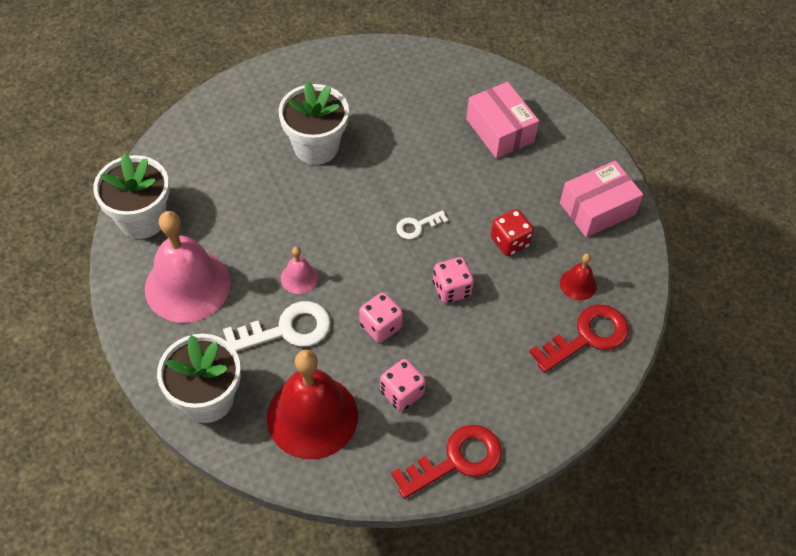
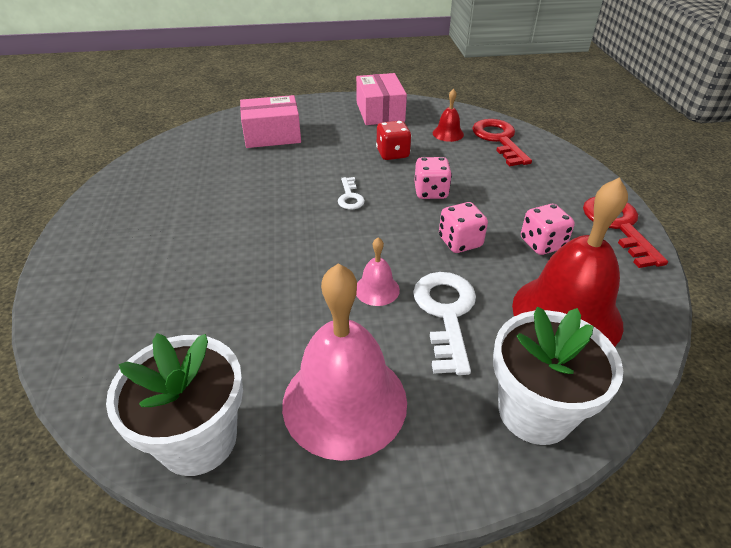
camera: 70 degrees left, 15 degrees down
white flower pot [279,80,349,165] -> none

